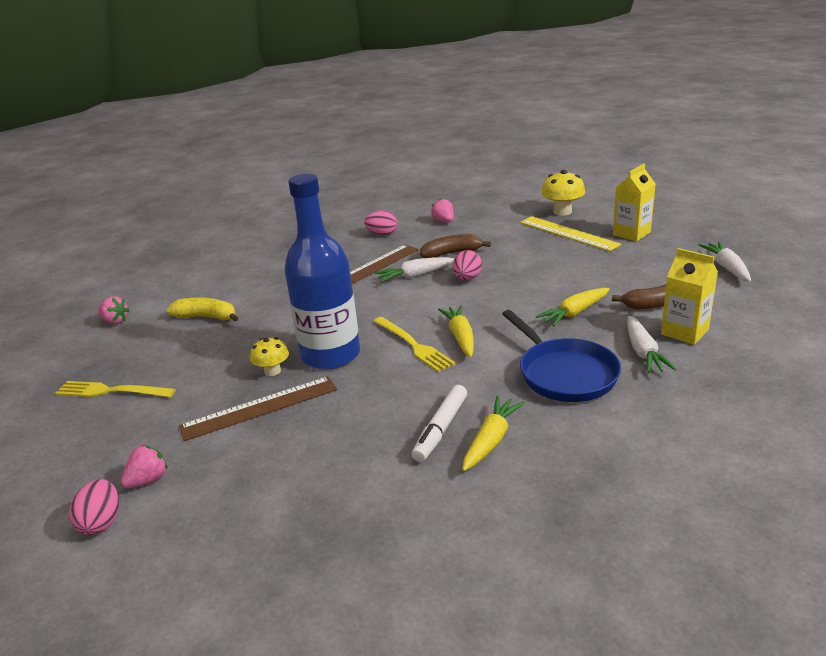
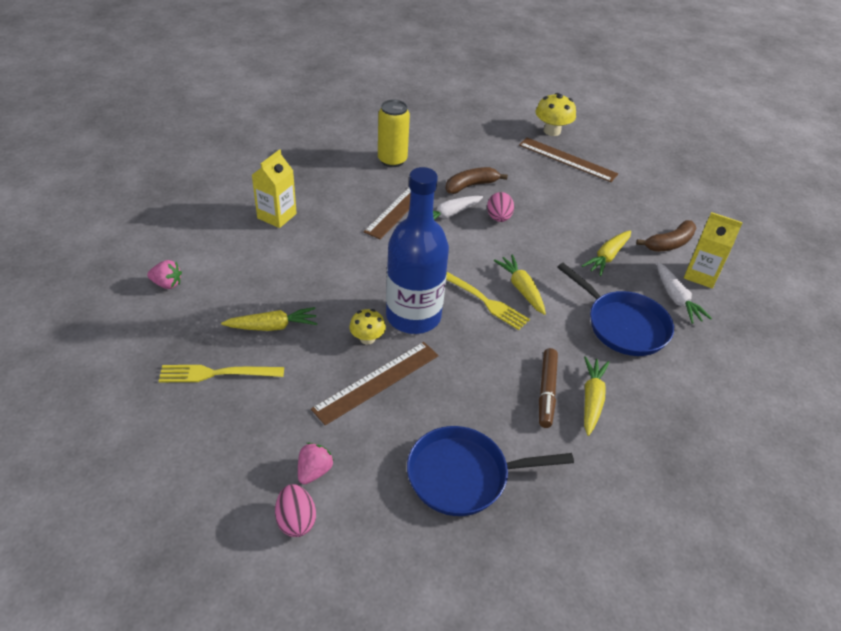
camera: 20 degrees left, 15 degrees up
yellow banana [167,297,238,322] -> none
pink egg [364,210,398,236] -> yellow can [378,99,410,167]
white marker [412,385,467,462] -> brown marker [539,348,558,428]
pink strawberry [431,198,454,222] -> none
yellow ruler [520,216,621,251] -> brown ruler [519,138,618,182]
yellow carton [613,164,656,241] -> yellow carton moved to [252,149,297,228]
white carrot [699,242,751,282] -> none
none -> yellow carrot [221,307,317,331]
none -> blue pan [407,426,574,516]

